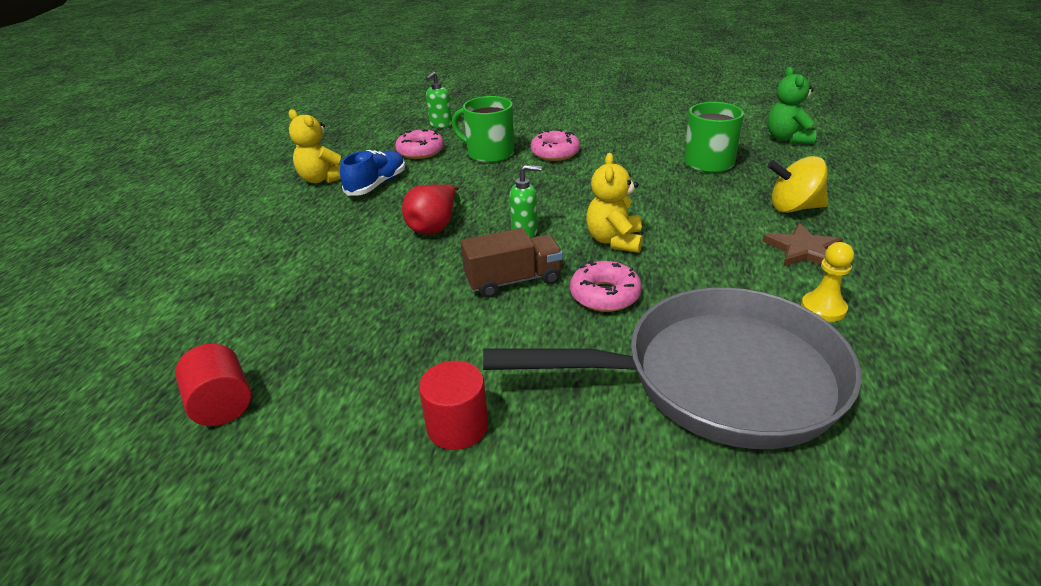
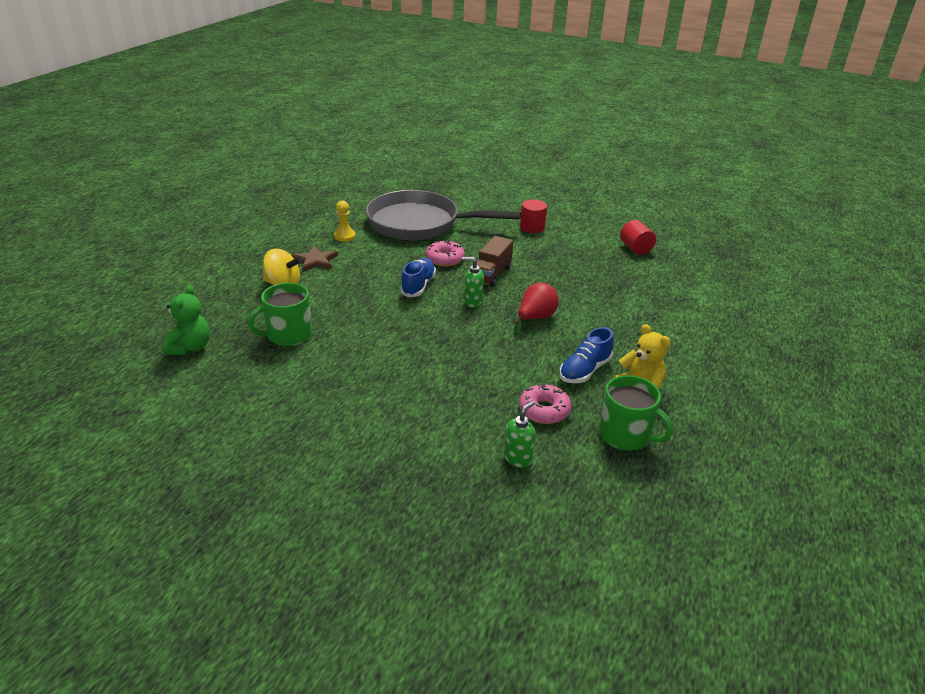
camera: 170 degrees left, 0 degrees up
green mug [452,96,514,163] -> green mug moved to [599,375,673,451]
brown truck [461,228,563,298] -> brown truck turned 60 degrees counterclockwise [477,236,513,287]
pink donut [531,129,580,161] -> none
yellow teddy bear [586,153,643,253] -> blue shoe [400,258,436,297]

